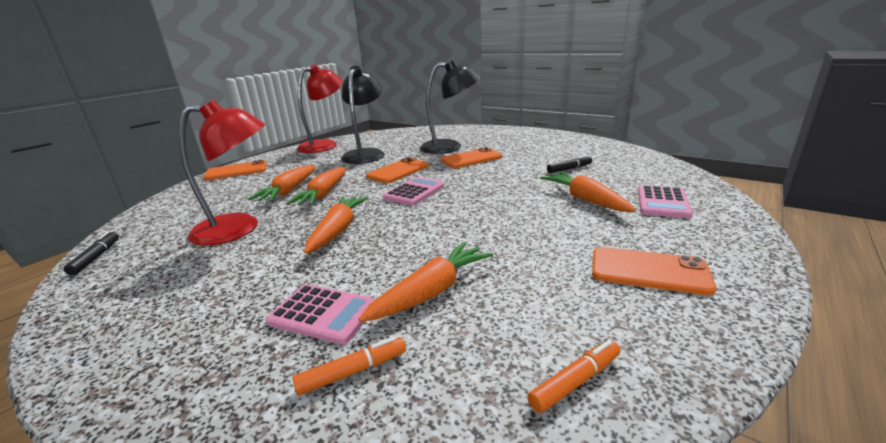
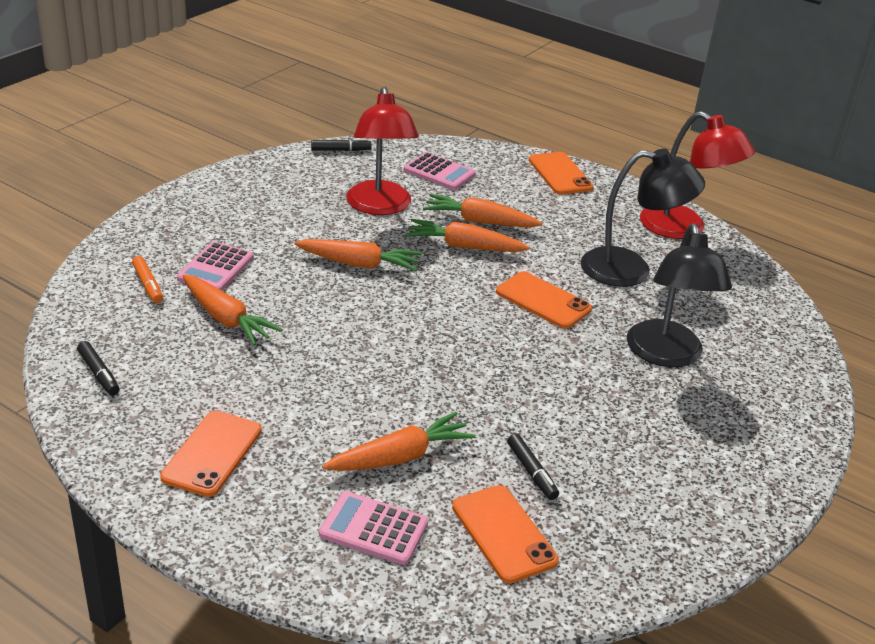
camera: 85 degrees right, 10 degrees up
pink calculator [383,177,444,206] -> pink calculator moved to [404,152,476,190]
orange phone [440,147,502,168] -> orange phone moved to [452,485,559,583]
orange marker [527,340,620,413] -> black marker [77,341,119,395]

